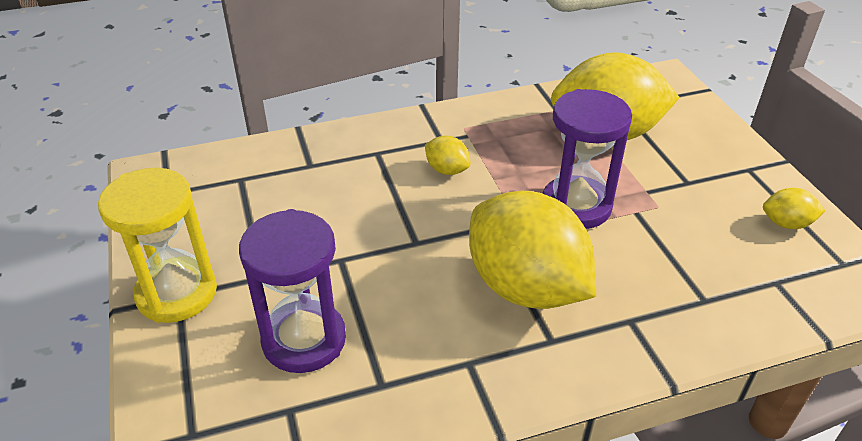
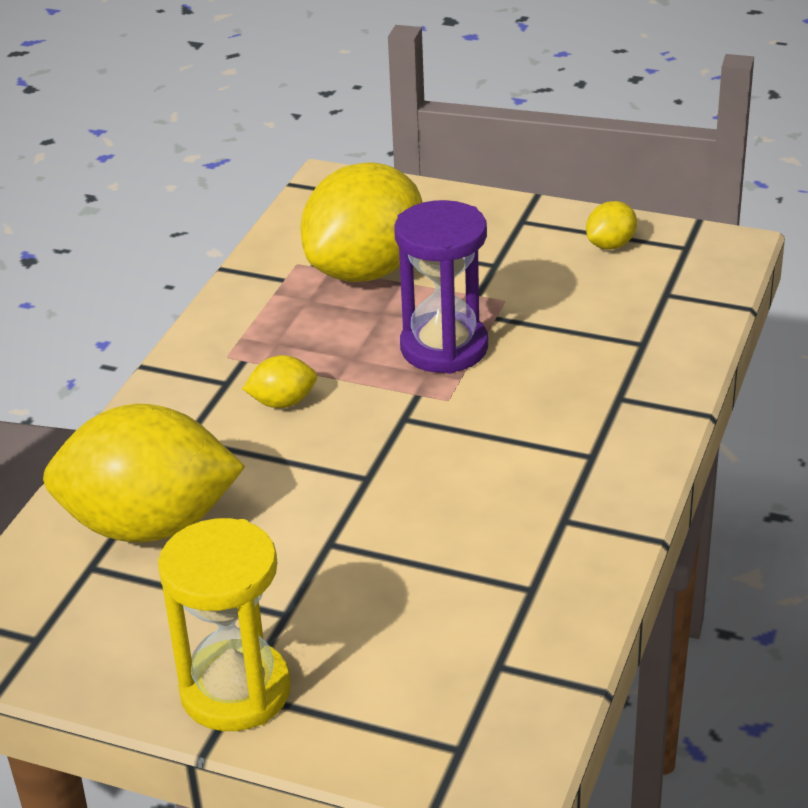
camera: 50 degrees left, 5 degrees down
purple hourglass [239,209,346,373] -> none
yellow lemon [469,191,596,309] -> yellow lemon moved to [43,404,245,542]

